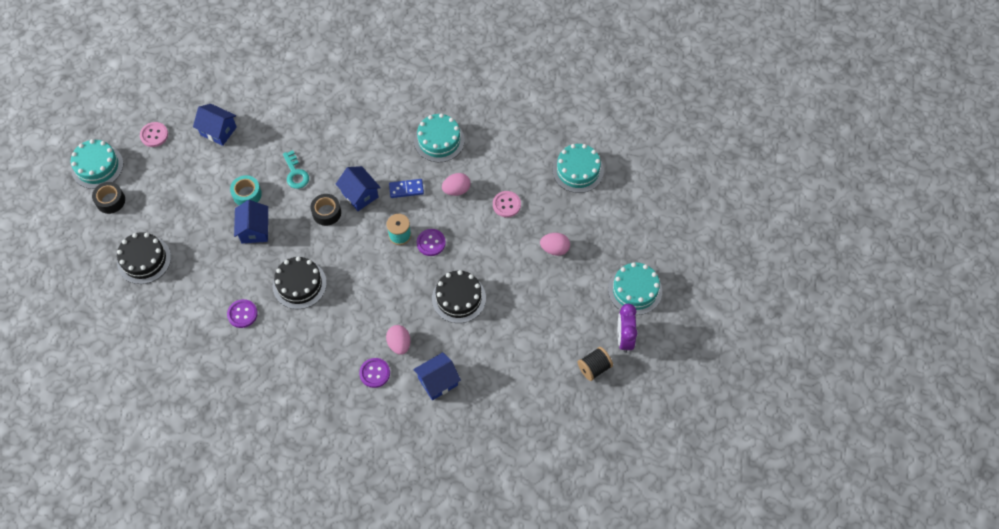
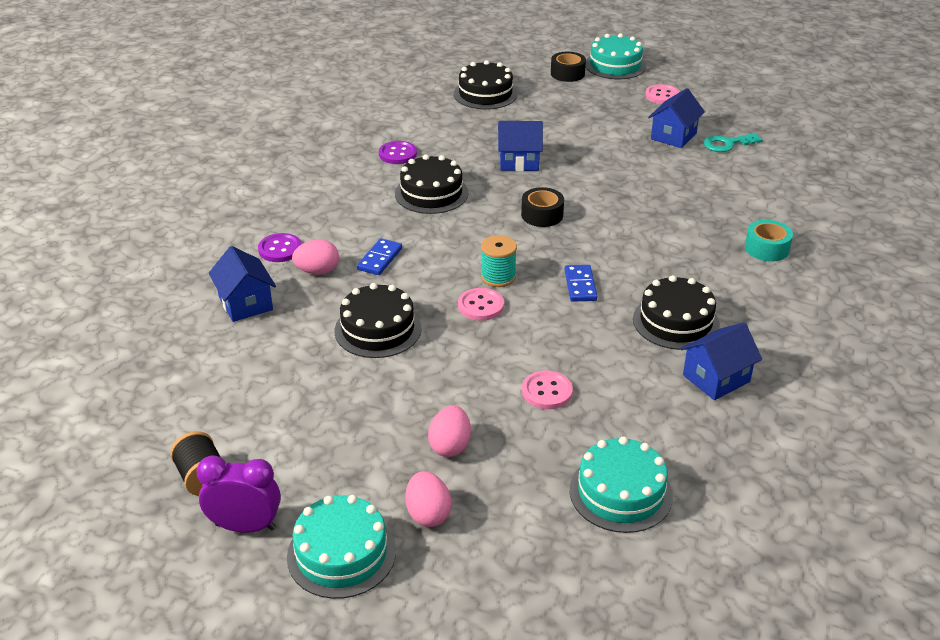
camera: 95 degrees right, 25 degrees down
turquoise tape [230,175,262,205] -> turquoise tape moved to [745,220,793,262]
turquoise key [283,150,309,189] -> turquoise key moved to [704,133,763,152]
blue house [336,166,381,211] -> blue house moved to [680,323,762,400]
turquoise cake [414,113,465,162] -> black cake [633,275,720,350]
purple button [417,229,446,256] -> pink button [458,288,504,321]
pink egg [442,173,471,196] -> pink egg moved to [405,471,452,527]
none -> blue domino [357,238,402,275]

